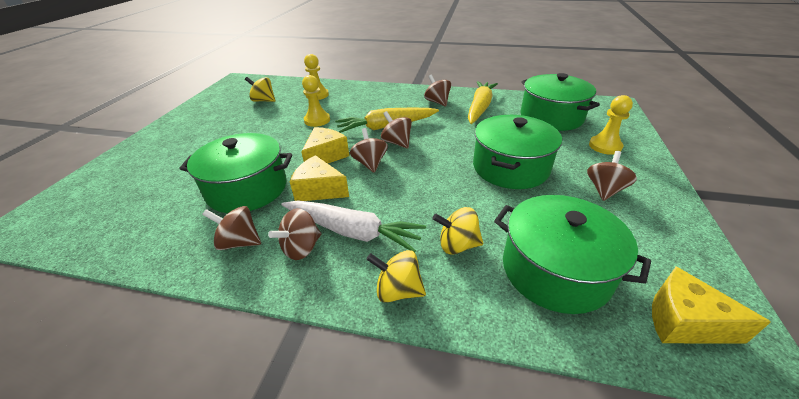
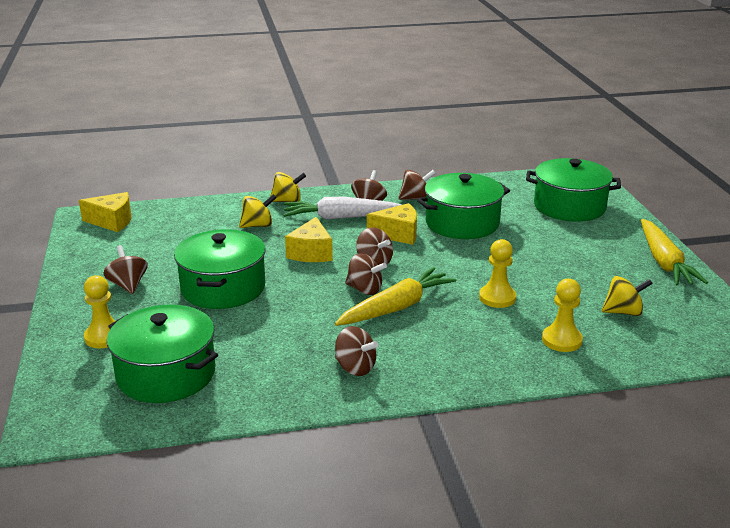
camera: 155 degrees right, 10 degrees down
yellow cheese [301,127,349,163] -> yellow cheese moved to [285,217,333,262]
yellow carrot [468,81,498,124] -> yellow carrot moved to [641,219,708,285]
green pot [494,195,651,314] -> green pot moved to [526,158,621,222]
brown spinning top [587,151,637,201] -> brown spinning top turned 150 degrees clockwise [103,245,148,294]

